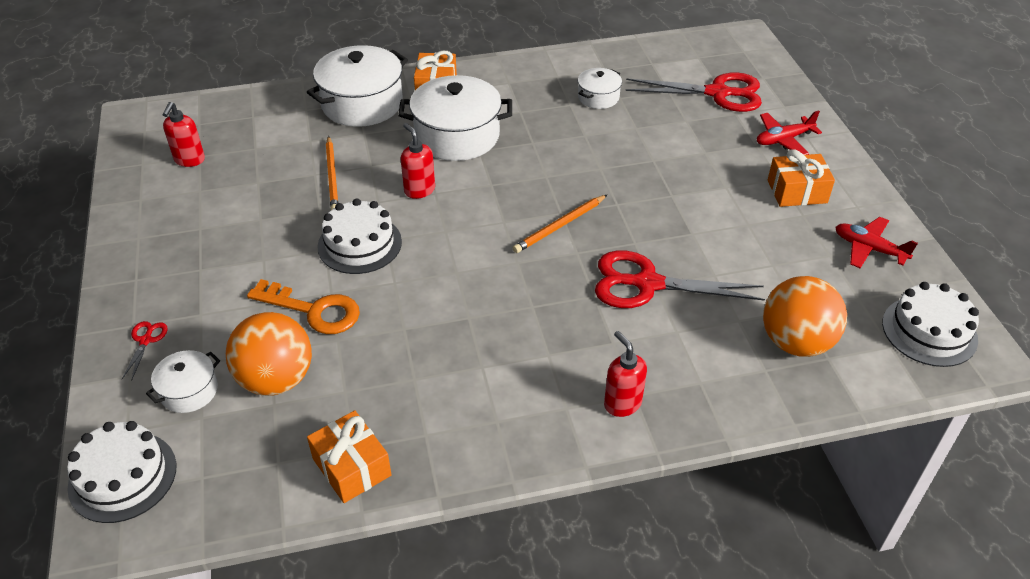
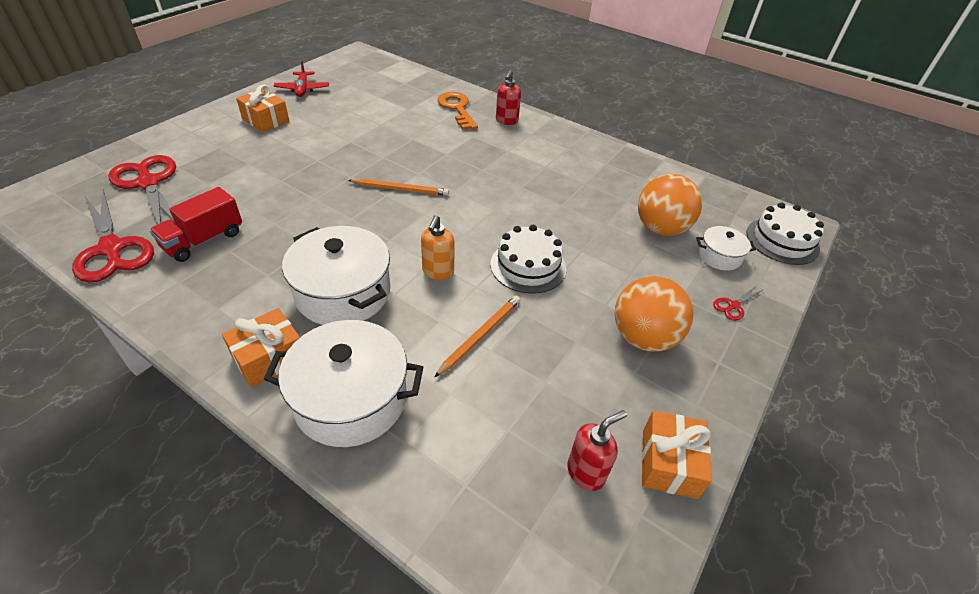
camera: 135 degrees left, 0 degrees up
orange key [247,279,360,334] -> orange key moved to [437,92,478,130]
orange gift [307,410,391,503] -> orange gift moved to [642,410,712,499]
red soap dispenser [401,123,435,199] -> orange soap dispenser [421,215,455,280]
white pot [578,68,622,109] -> red truck [150,187,242,262]
red scissors [595,250,765,308] -> red scissors moved to [72,190,154,283]
red plane [757,110,822,155] -> none
orange ball [763,276,847,357] -> orange ball moved to [615,276,693,352]
white cake [882,282,979,367] -> none

